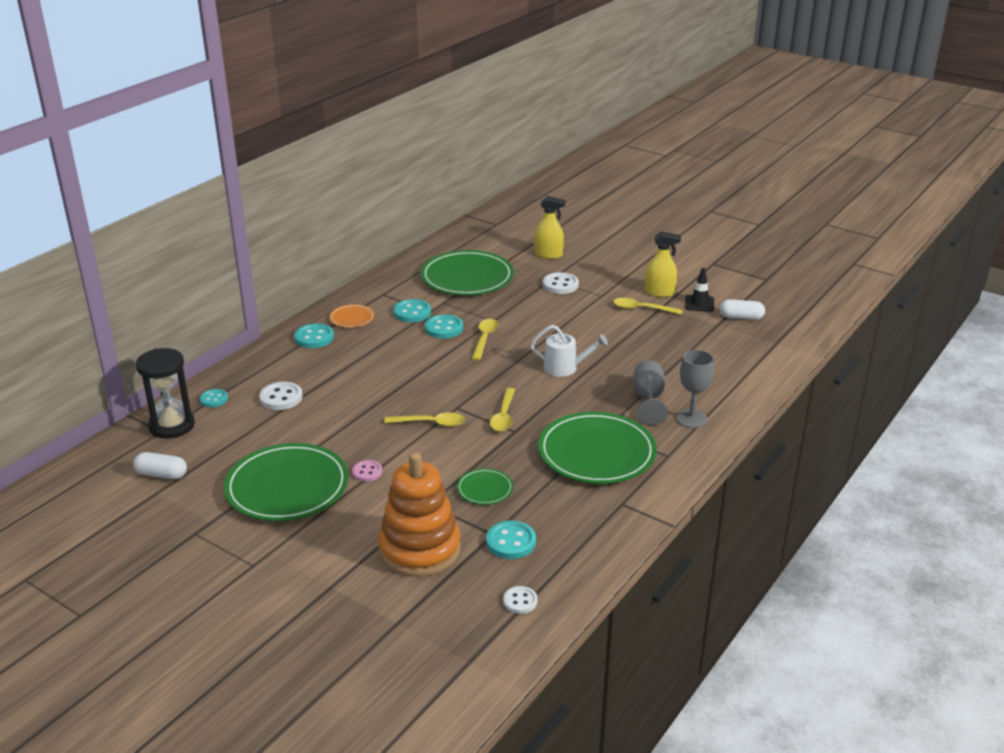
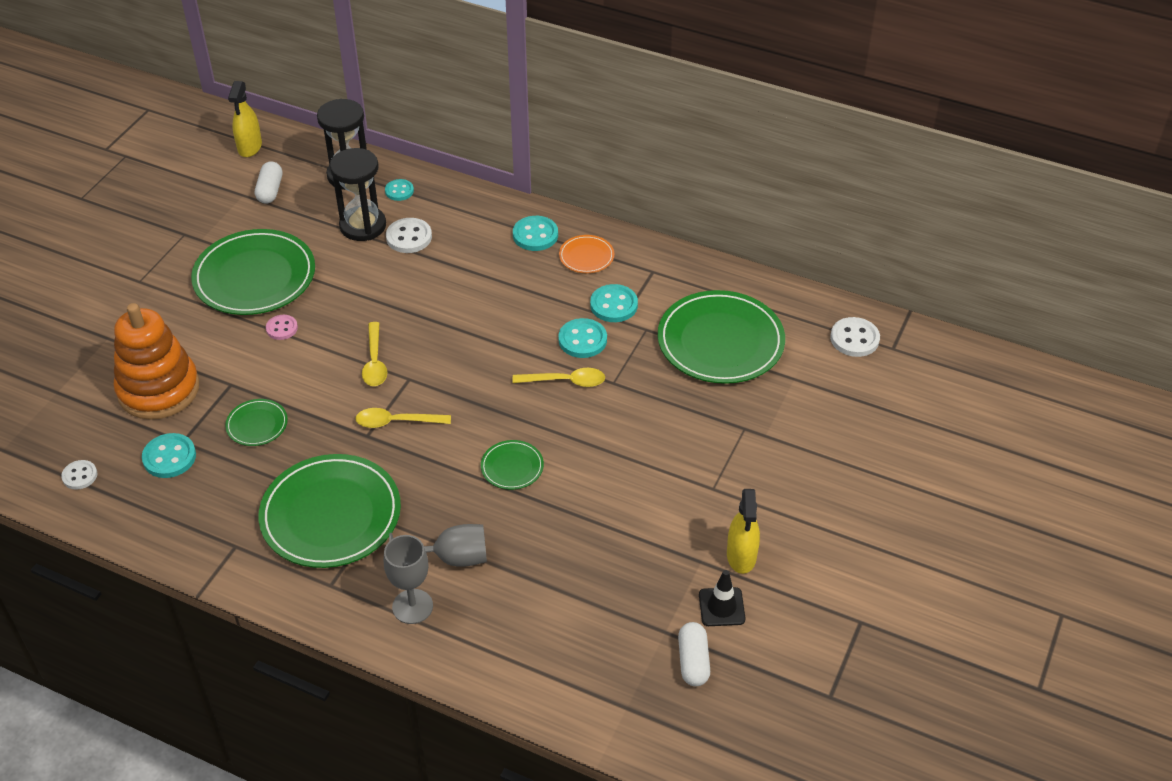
camera: 80 degrees right, 15 degrees up
white watering can [530,325,608,377] -> green plate [481,440,544,490]
yellow spray bottle [534,196,566,259] -> yellow spray bottle moved to [228,81,262,157]
white button [543,272,579,294] -> white button moved to [830,317,880,357]
yellow spoon [613,298,682,314] -> none
none -> black hourglass [330,148,386,241]

